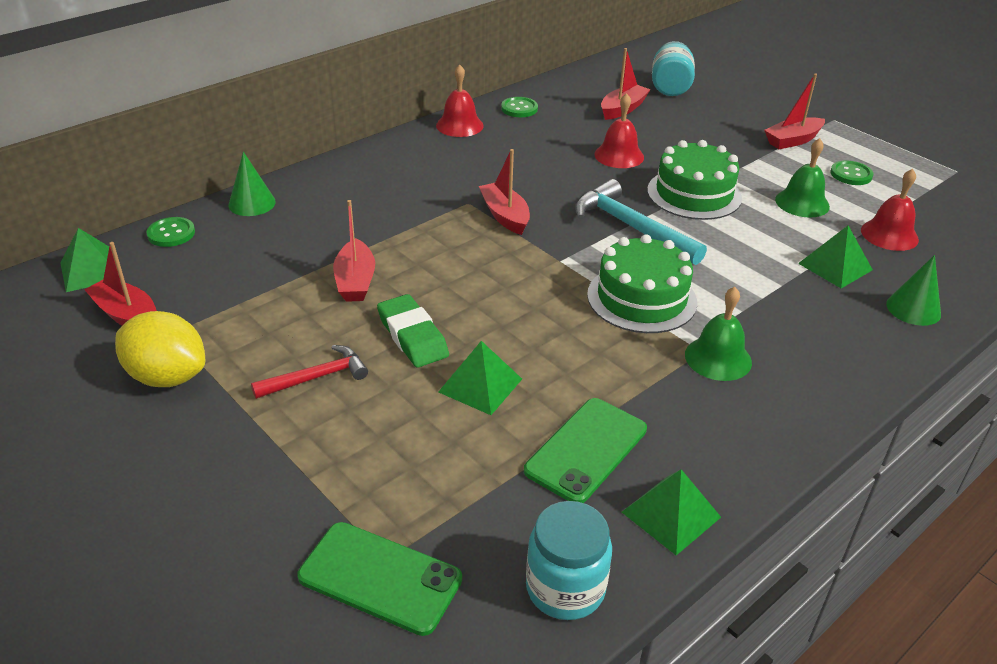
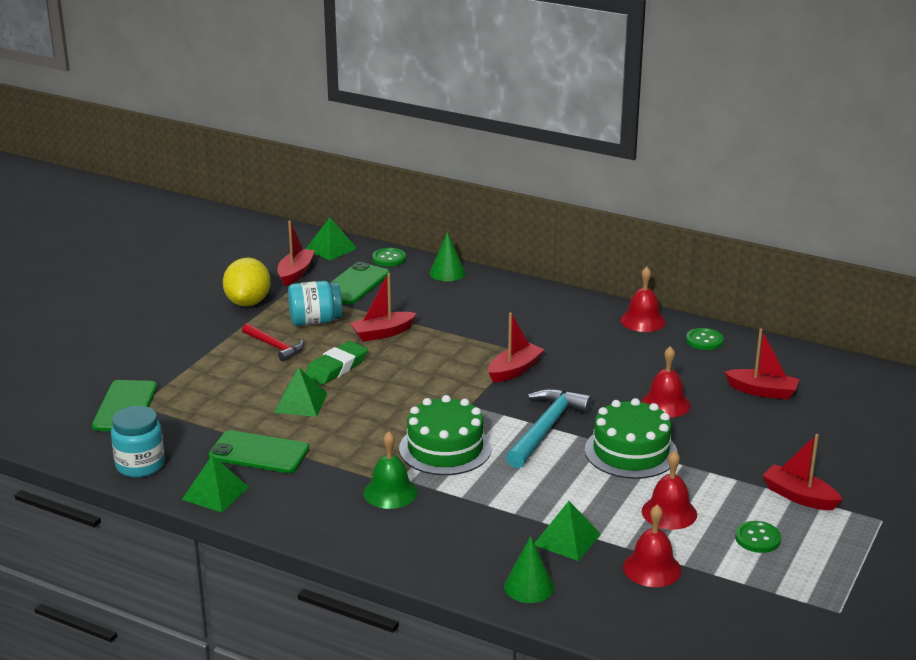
camera: 70 degrees right, 10 degrees down
turquoise jar [652,41,695,96] -> turquoise jar moved to [288,281,342,326]
green bell [775,138,830,217] -> red bell [642,451,697,530]
none -> green phone [330,262,390,304]

